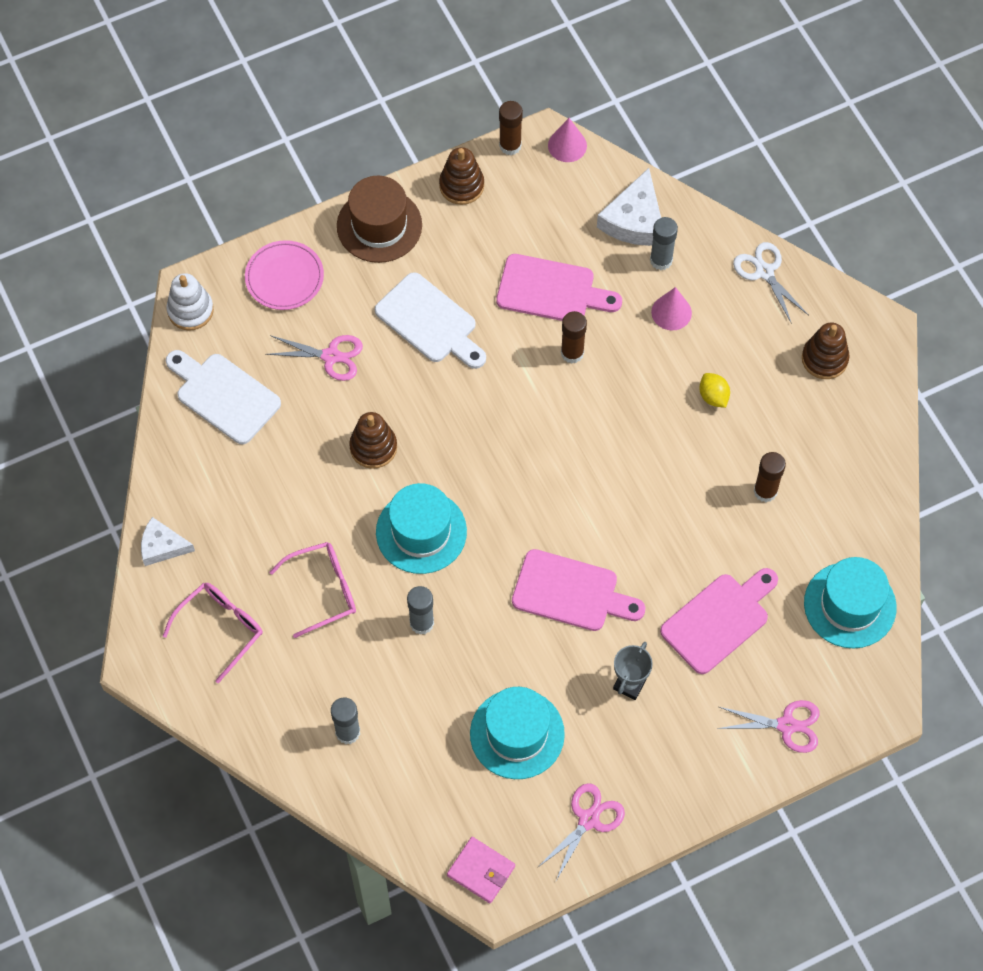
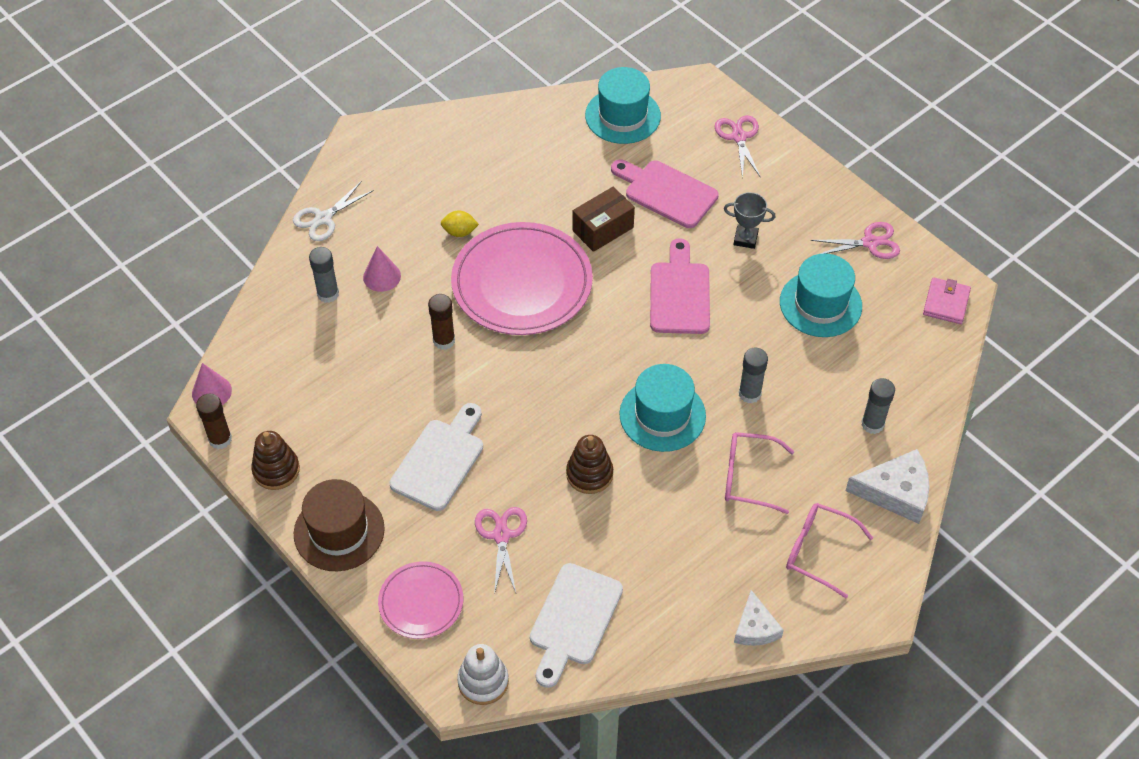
camera: 105 degrees left, 10 degrees down
pink glasses [269,542,356,638] -> pink glasses turned 45 degrees counterclockwise [725,432,794,514]
pink cutting board [496,254,622,321] -> none
pink scissors [537,783,625,881] -> pink scissors turned 150 degrees clockwise [810,222,900,259]
white cheese [597,168,661,246] -> white cheese moved to [845,449,930,524]
yellow lemon [699,373,730,408] -> yellow lemon turned 45 degrees clockwise [441,210,479,237]
brown glue stick [753,452,786,502] -> none
brown stacking toy [802,323,849,379] -> none
none -> pink plate [451,222,593,335]
none -> brown box [573,187,635,252]

